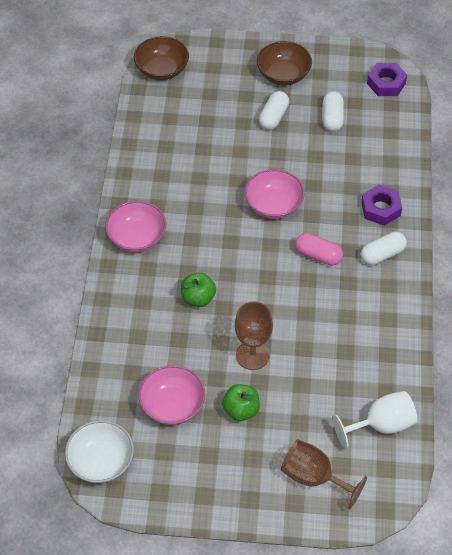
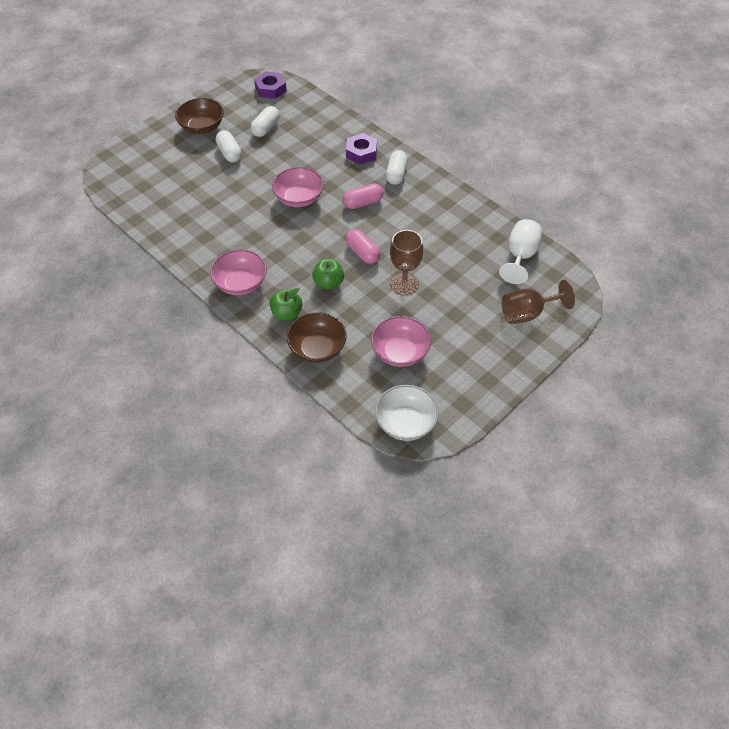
camera: 50 degrees left, 0 degrees up
brown bowl [134,36,189,80] -> brown bowl moved to [287,312,347,363]
green apple [222,384,260,421] -> green apple moved to [269,288,302,320]
white capsule [323,91,344,132] -> white capsule turned 75 degrees clockwise [251,106,280,137]
none -> pink capsule [346,229,380,264]

